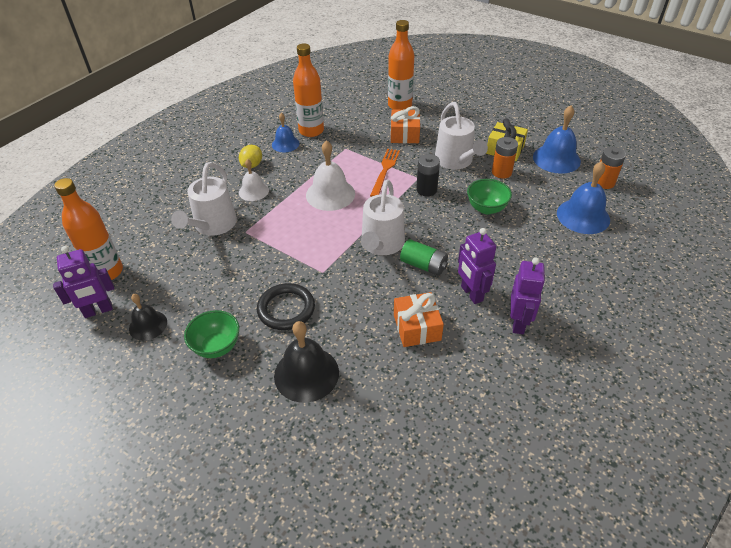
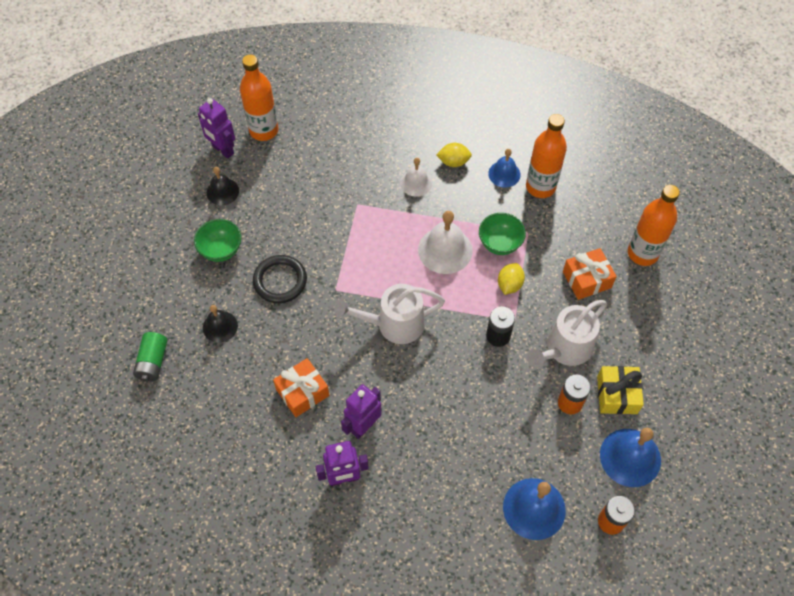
camera: 65 degrees right, 15 degrees up
white watering can [171,162,237,236] -> none
black bell [274,321,339,403] -> black bell [203,305,238,343], size x0.62
orange fork [370,149,400,197] -> yellow lemon [498,263,525,295]
green battery [400,239,448,276] -> green battery moved to [133,332,167,382]
green bowl [467,179,512,214] -> green bowl moved to [479,213,526,255]

